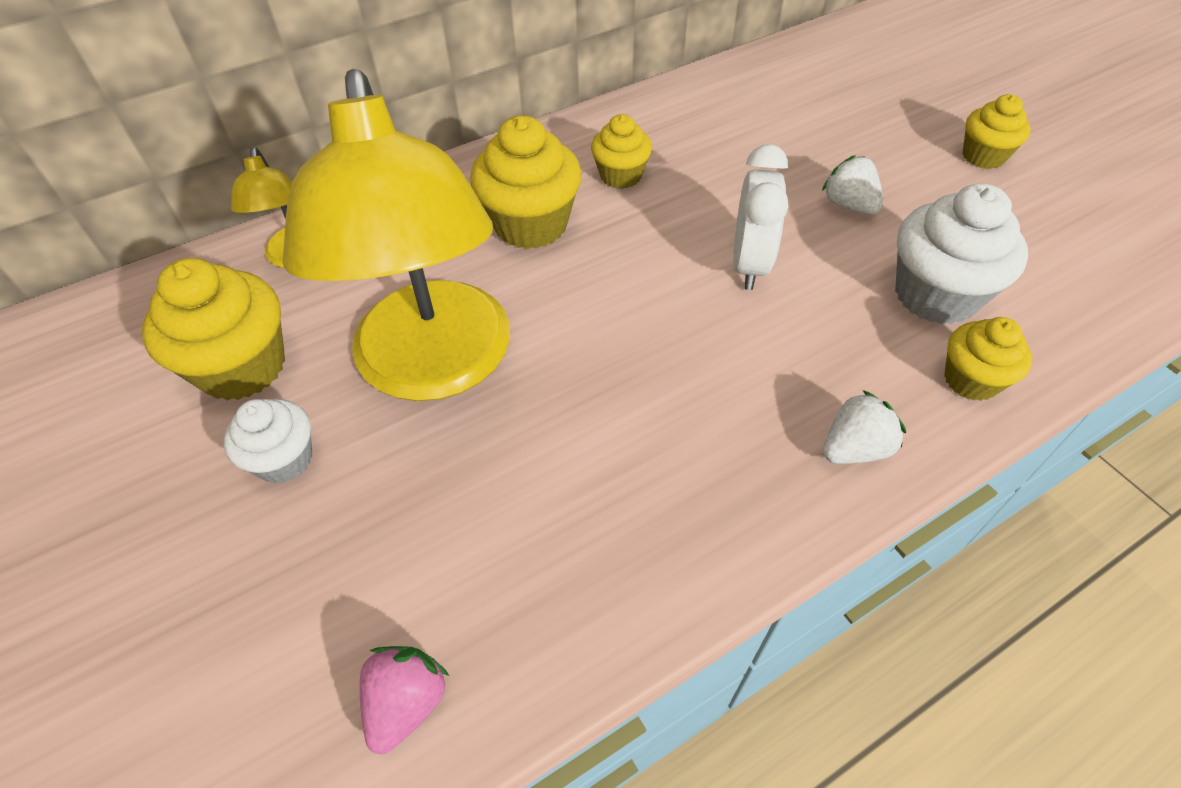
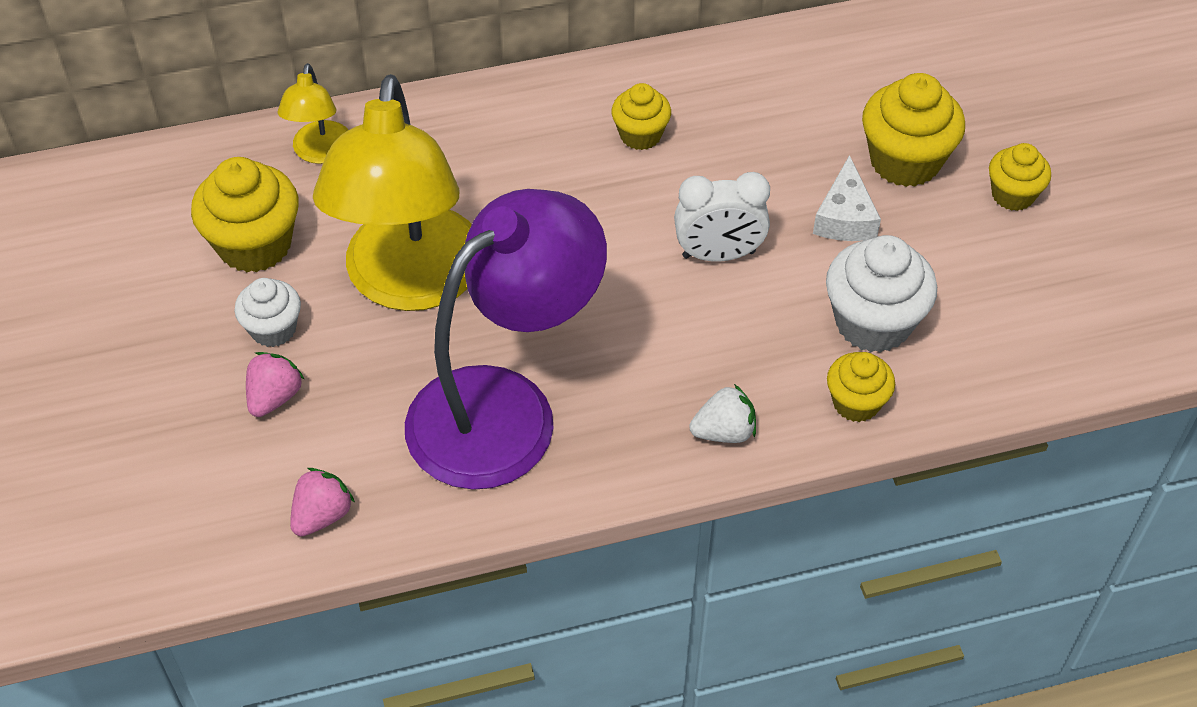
camera: 15 degrees right, 0 degrees up
yellow cupcake [470,115,582,249] -> yellow cupcake moved to [862,73,965,187]
white clock [733,144,788,290] -> white clock turned 60 degrees clockwise [674,172,770,261]
white strawberry [822,155,883,215] -> white cheese [813,155,881,241]
none -> pink strawberry [246,352,304,417]
none -> purple lamp [405,189,607,490]

